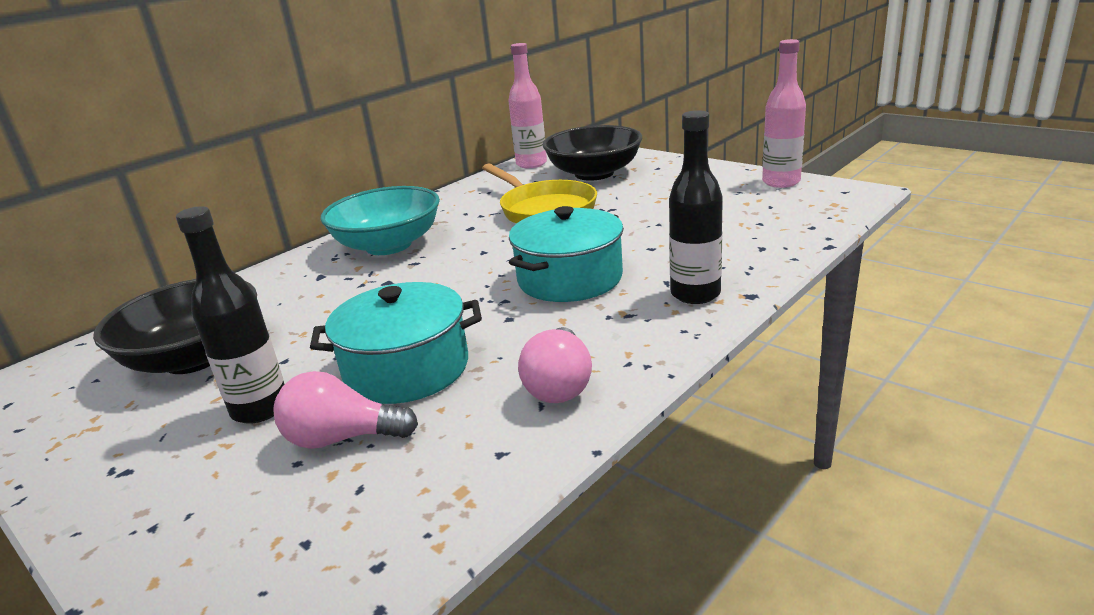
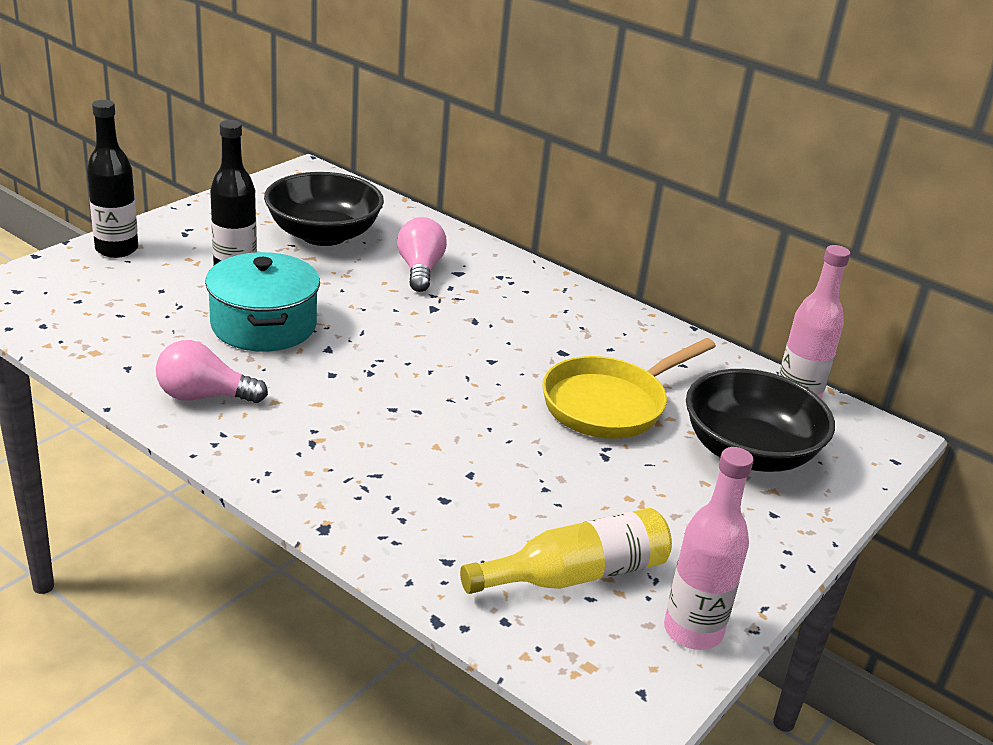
camera: 80 degrees right, 5 degrees up
pink light bulb [273,371,418,449] -> pink light bulb moved to [397,217,447,292]
turquoise bowl [320,186,440,255] -> none
turquoise pot [509,206,624,302] -> none
black bottle [669,110,723,304] -> black bottle moved to [87,100,138,258]
none -> yellow bottle [460,508,672,594]

